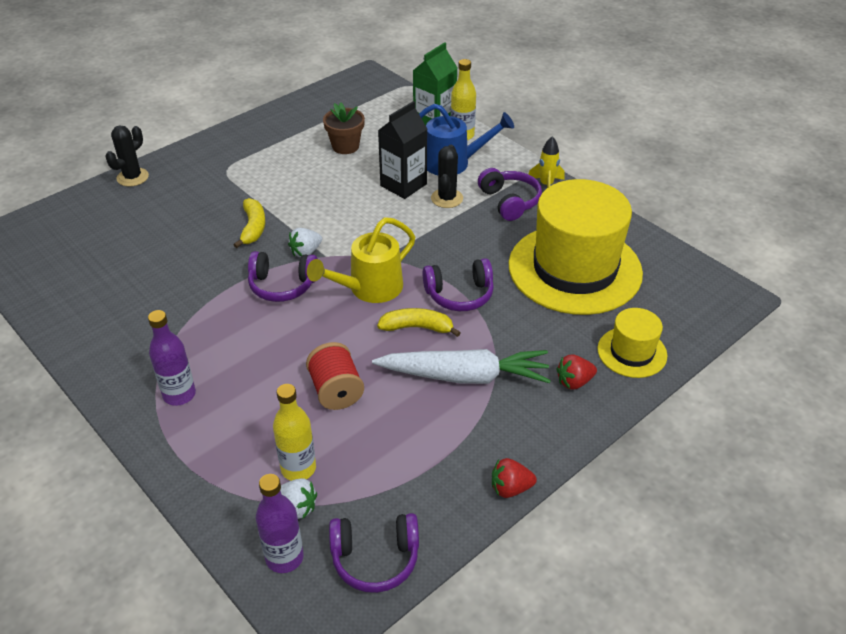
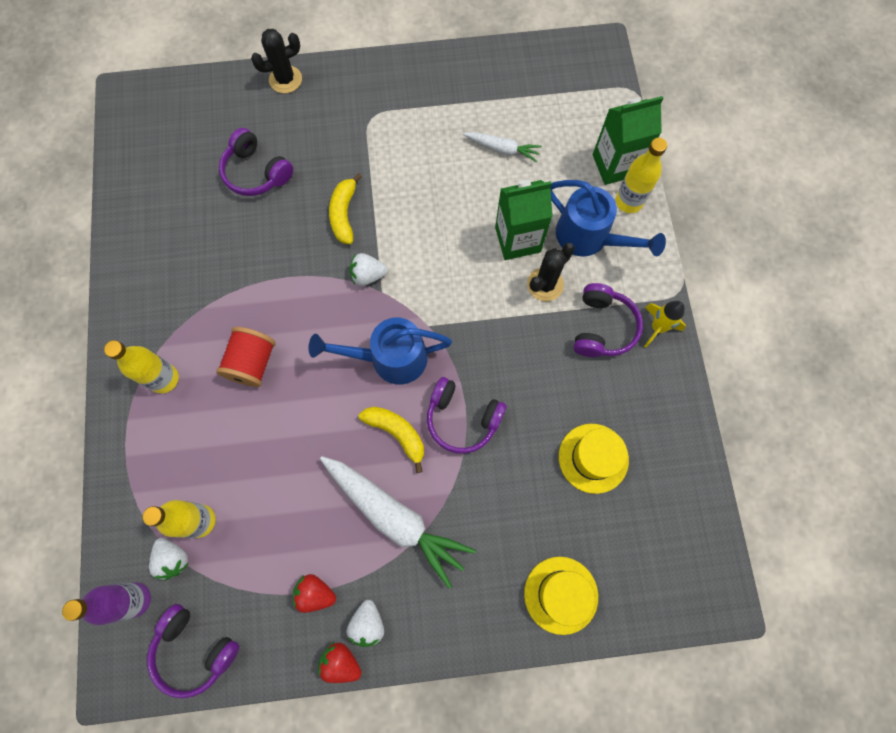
camera: 35 degrees right, 30 degrees up
purple bottle [148,310,196,406] -> yellow bottle [104,340,179,393]
yellow banana [233,198,265,248] -> yellow banana turned 150 degrees clockwise [329,173,362,244]
purple headphones [248,251,318,302] -> purple headphones moved to [219,128,293,196]
red spool [306,342,364,410] -> red spool moved to [216,327,275,387]
yellow watering can [307,217,415,303] -> blue watering can [309,318,452,385]
brown flower pot [323,103,365,154] -> white carrot [463,132,542,162]
black carton [378,101,427,199] -> green carton [495,180,553,260]
yellow hat [509,179,643,315] -> yellow hat [559,424,629,494], size x0.47
red strawberry [556,354,597,390] -> red strawberry moved to [293,574,336,613]
none -> white strawberry [346,600,384,647]

